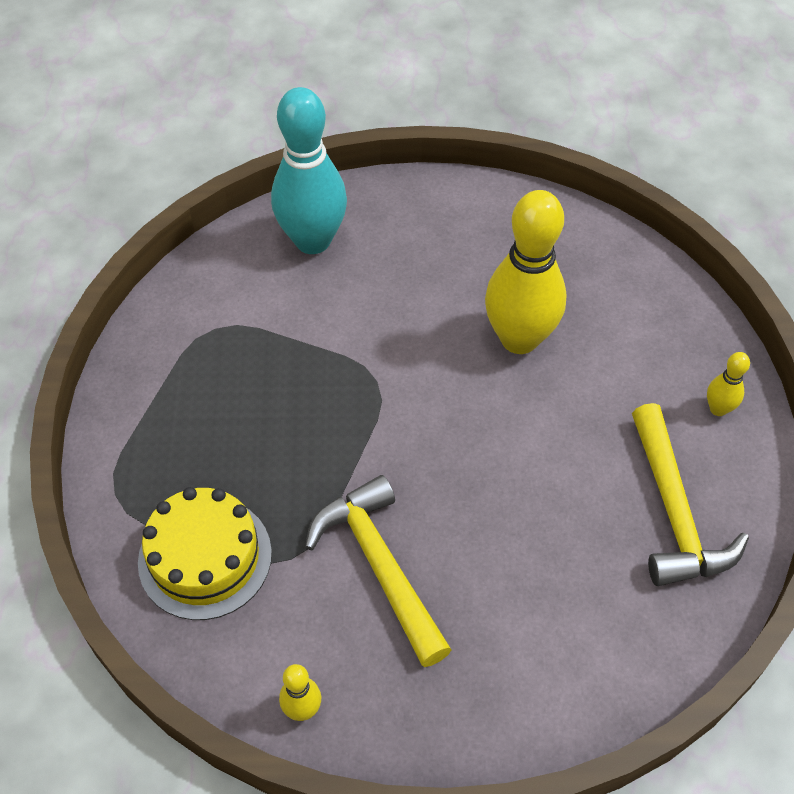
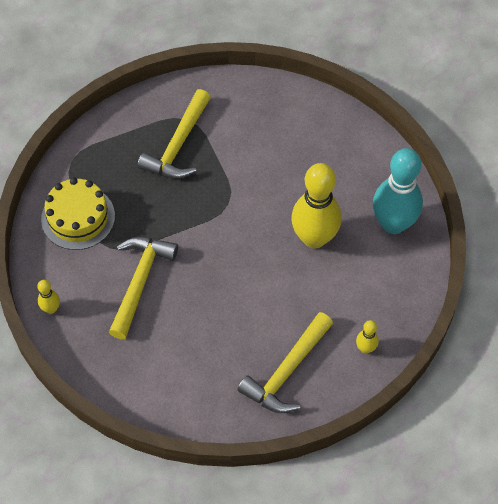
camera: 45 degrees right, 5 degrees up
turquoise bowling pin [271,87,347,254] -> turquoise bowling pin moved to [373,148,423,234]
none -> yellow hammer [137,89,211,179]

